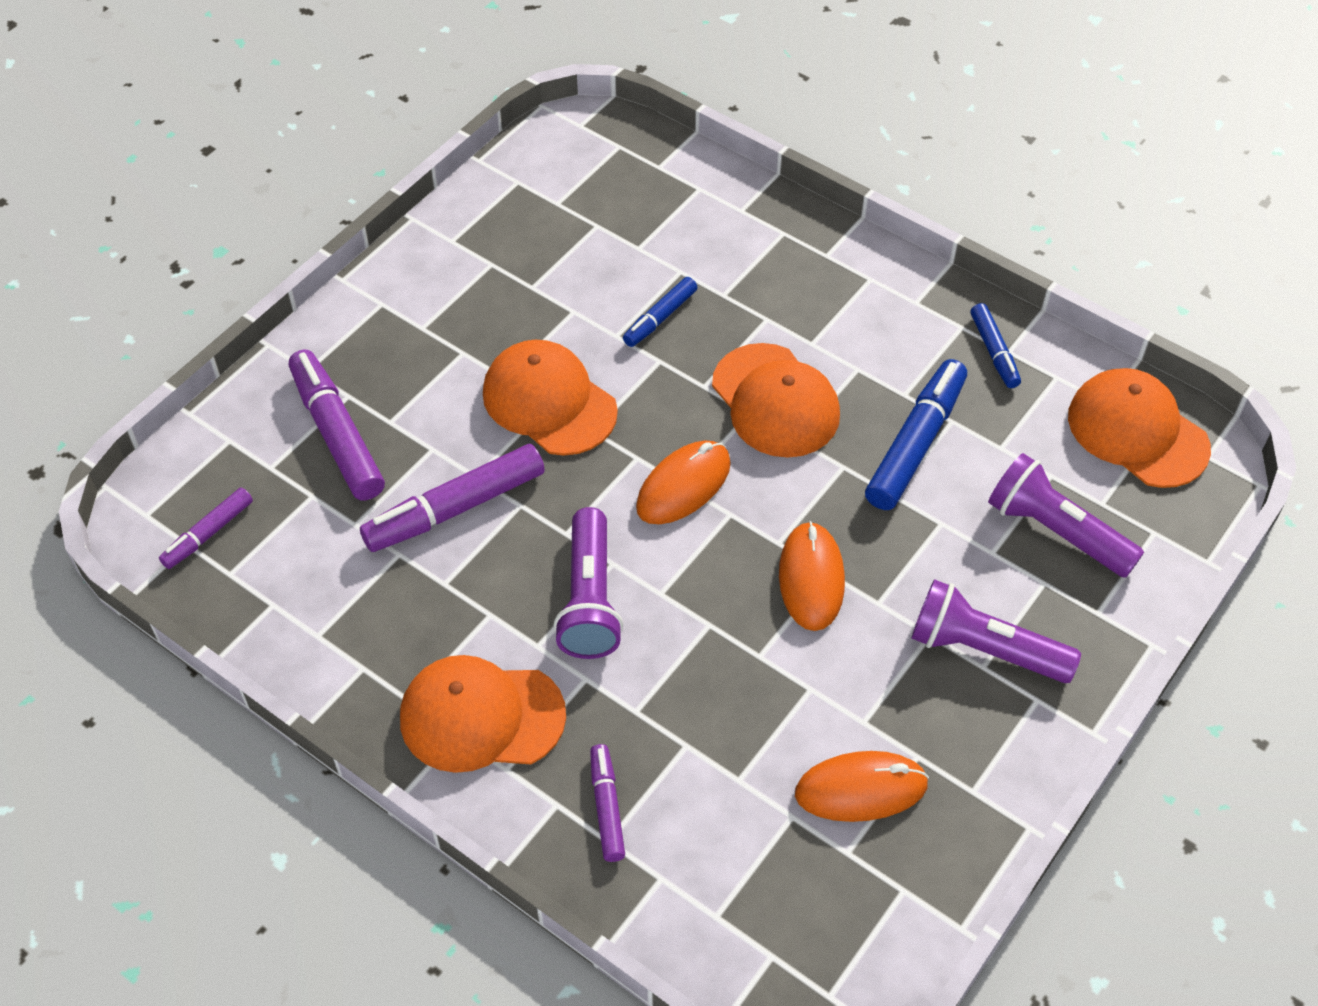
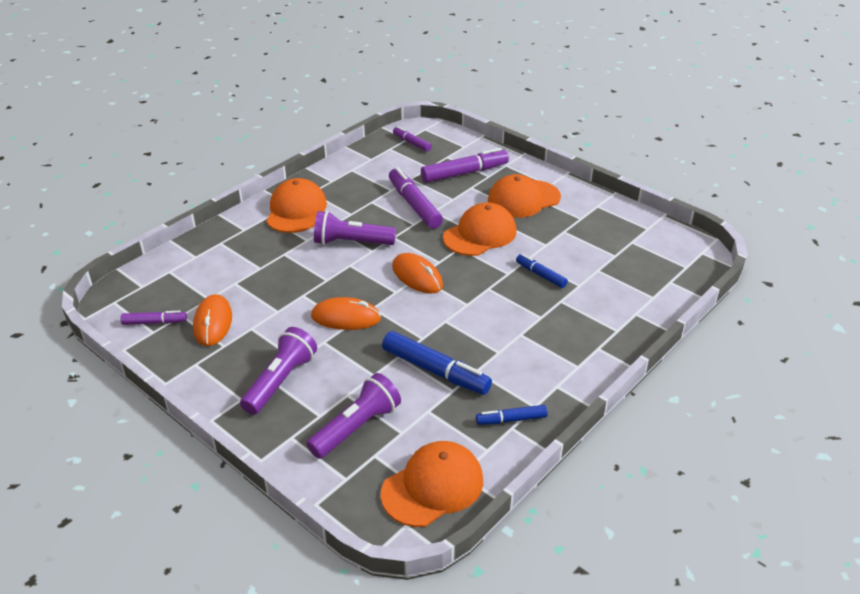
camera: 95 degrees right, 15 degrees down
purple marker [590,744,625,862] -> purple marker moved to [120,311,187,325]
orange cap [712,343,840,458] -> orange cap moved to [488,174,561,218]

